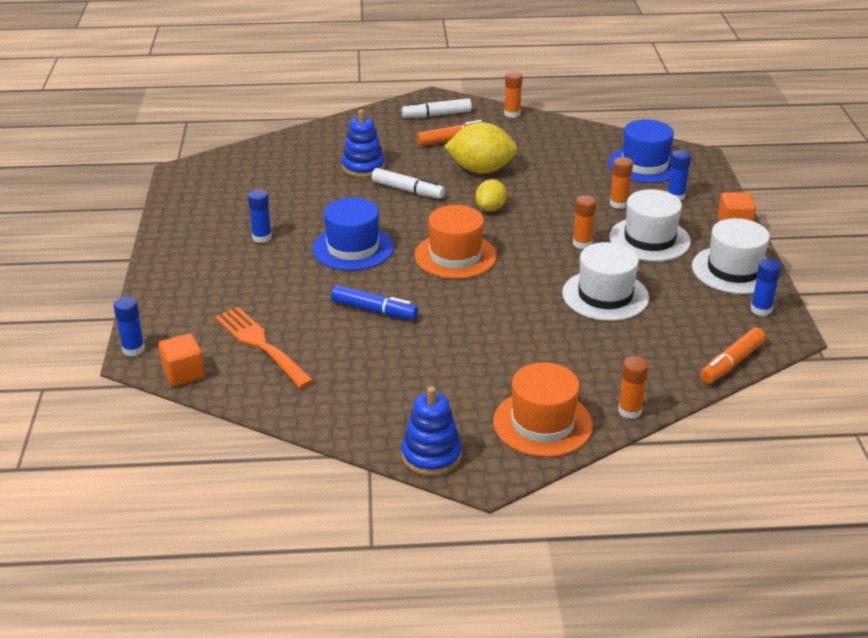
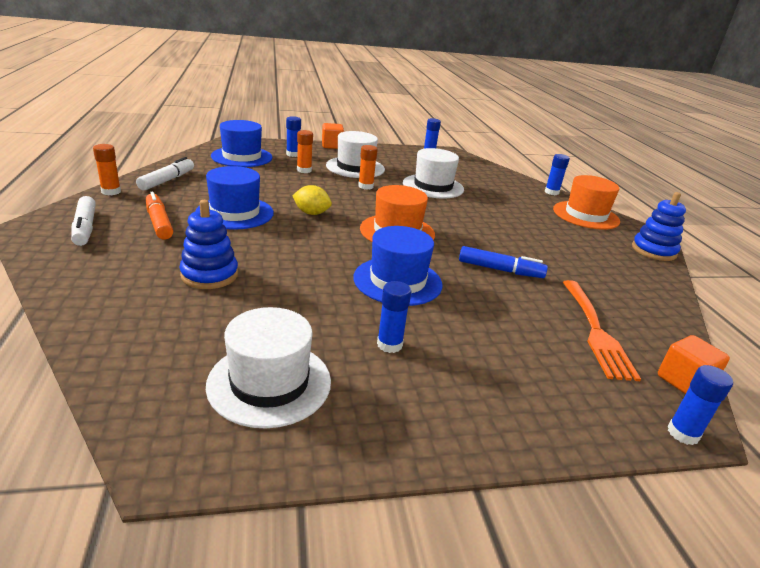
camera: 100 degrees left, 5 degrees down
orange fork [215,307,314,388] -> orange fork turned 45 degrees counterclockwise [563,280,641,381]
blue marker [331,285,418,320] -> blue marker turned 90 degrees clockwise [459,246,548,278]
white marker [372,168,445,199] -> white marker moved to [136,157,194,191]
yellow lemon [444,122,517,174] -> blue hat [196,166,274,230]
orange glue stick [618,356,649,419] -> blue glue stick [545,154,570,195]
white hat [692,218,770,294] -> white hat moved to [206,307,331,429]
orange marker [700,328,766,383] -> none

